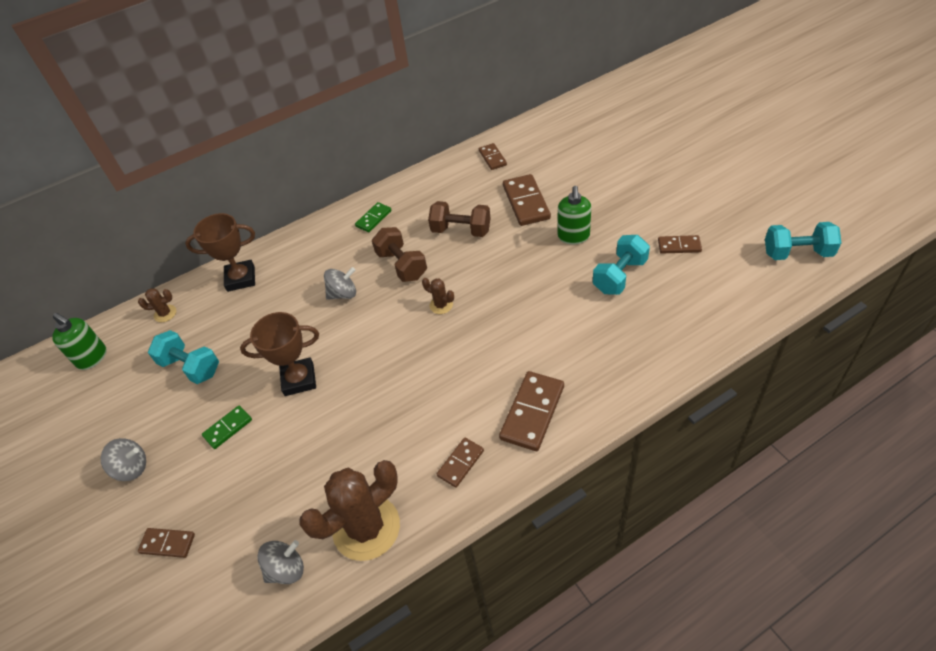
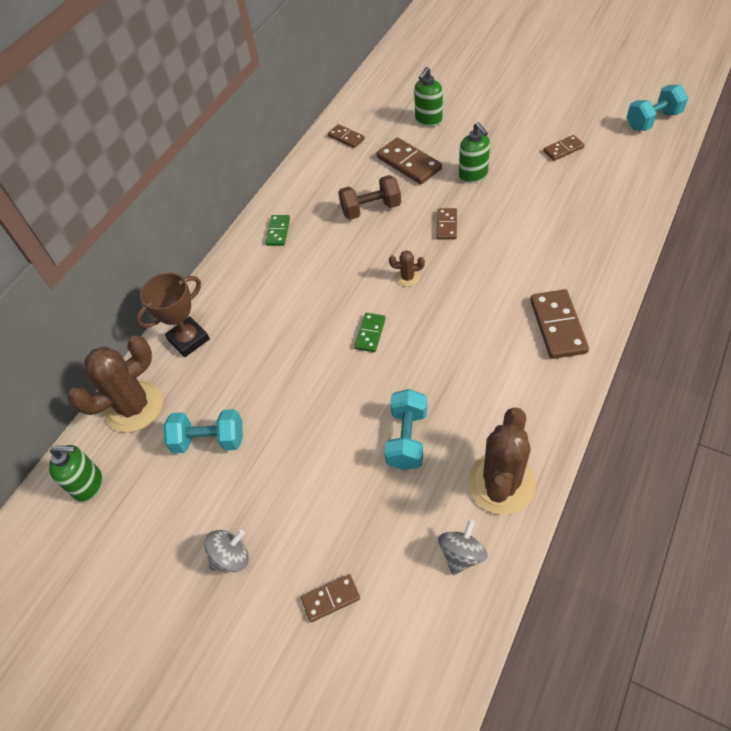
camera: 30 degrees left, 5 degrees up
brown cactus [138,288,176,322] -> brown cactus [68,335,163,433], size x2.31
green domino [202,405,252,449] -> green domino moved to [354,313,386,352]
brown trophy [240,312,319,396] -> none
grey spinning top [324,267,356,300] -> none
brown dumbbell [372,227,427,282] -> none
brown domino [437,438,484,488] -> brown domino moved to [437,208,457,239]
turquoise dumbbell [593,235,650,295] -> turquoise dumbbell moved to [385,389,427,470]
none -> green soap dispenser [414,67,443,127]

